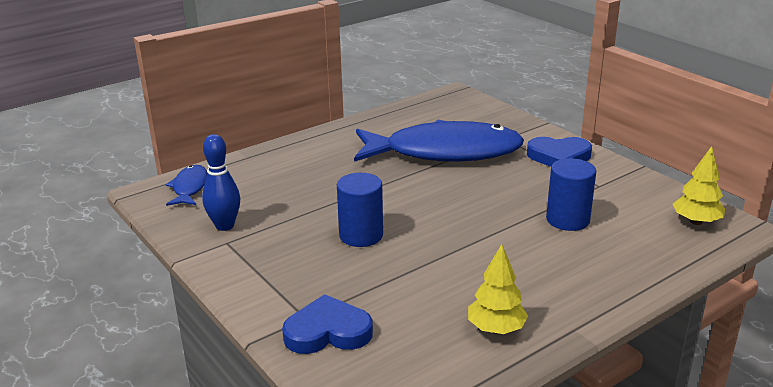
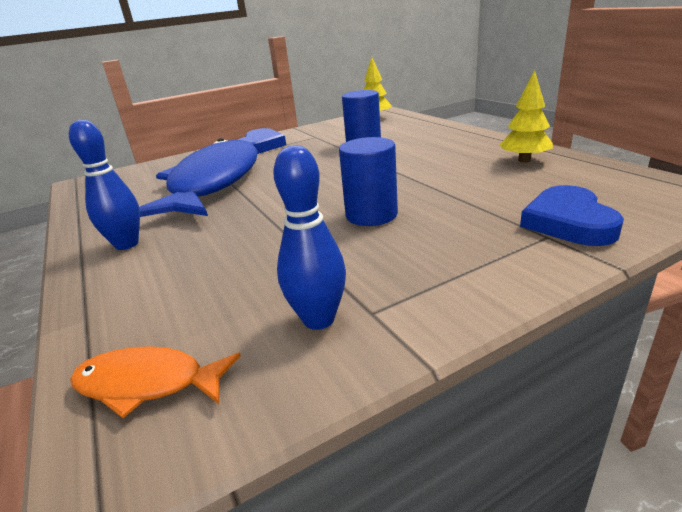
camera: 80 degrees left, 0 degrees up
blue fish [166,165,207,206] -> orange fish [70,346,241,418]
none -> blue bowling pin [69,120,140,250]

